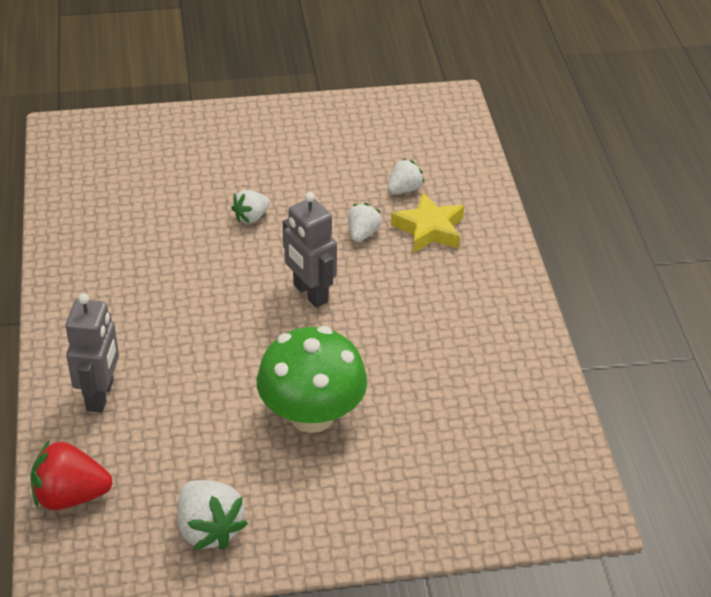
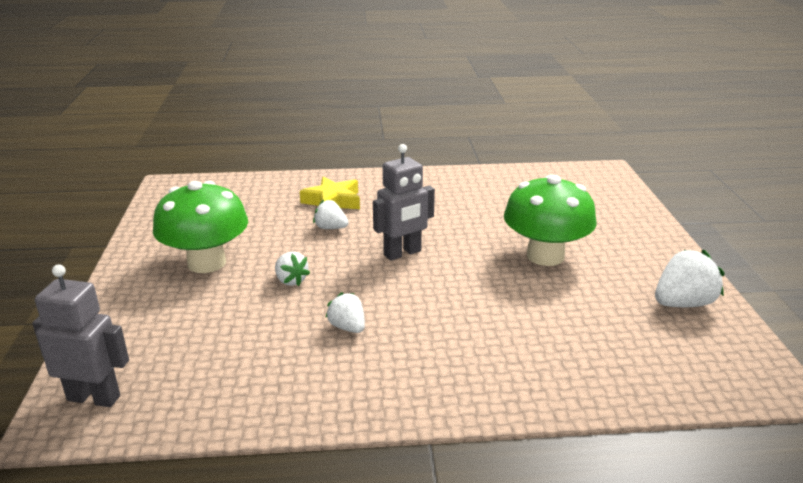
camera: 85 degrees left, 15 degrees down
red strawberry [30,440,113,510] -> none
grey robot [66,293,119,413] -> grey robot moved to [32,264,129,407]
white strawberry [388,159,425,194] -> white strawberry moved to [325,292,365,333]
none -> green mushroom [153,181,248,273]

